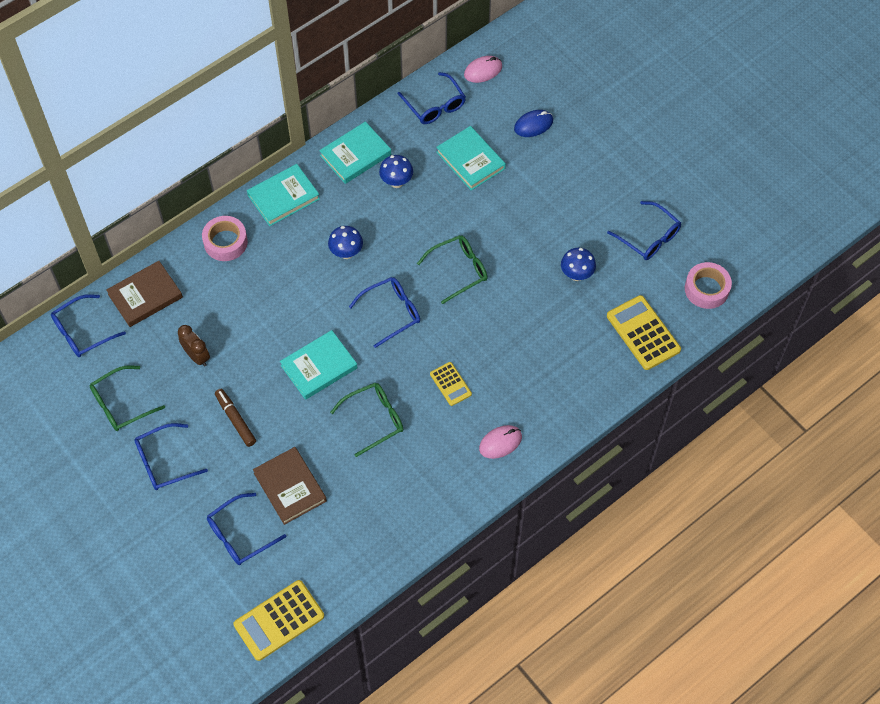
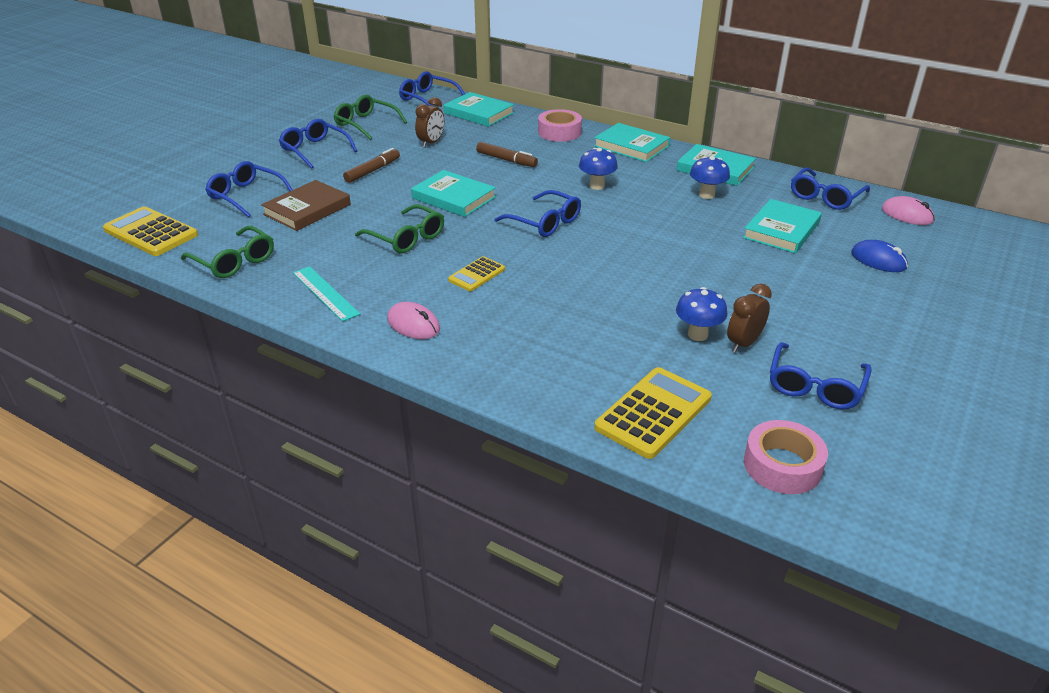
camera: 70 degrees right, 25 degrees down
brown book [106,261,183,327] -> turquoise book [444,92,514,127]
green glasses [417,235,488,304] -> green glasses moved to [181,226,274,278]
none -> turquoise ruler [293,266,360,322]
none -> brown marker [476,142,538,167]
none -> brown clock [727,283,772,353]

